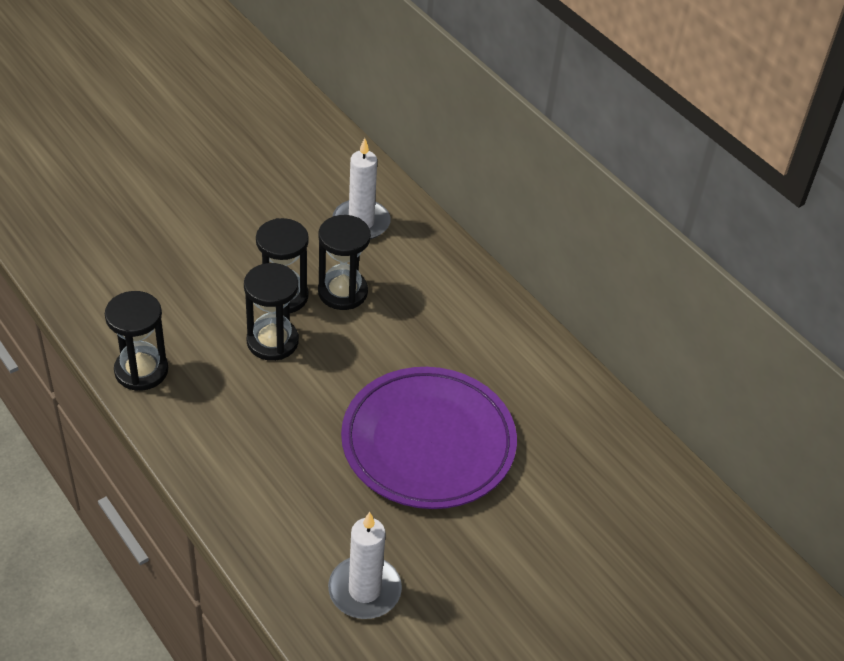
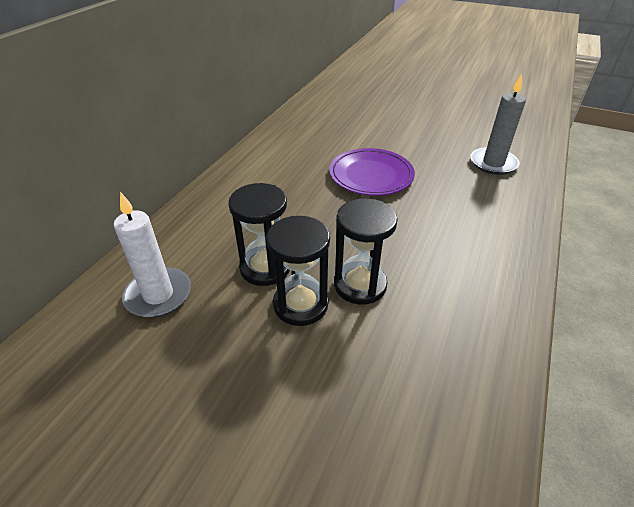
camera: 115 degrees left, 5 degrees down
black hourglass [105,291,168,391] -> none
white candle [328,512,402,619] -> grey candle [470,74,526,175]
purple plate [341,367,517,509] -> purple plate [330,148,415,196], size x0.66

